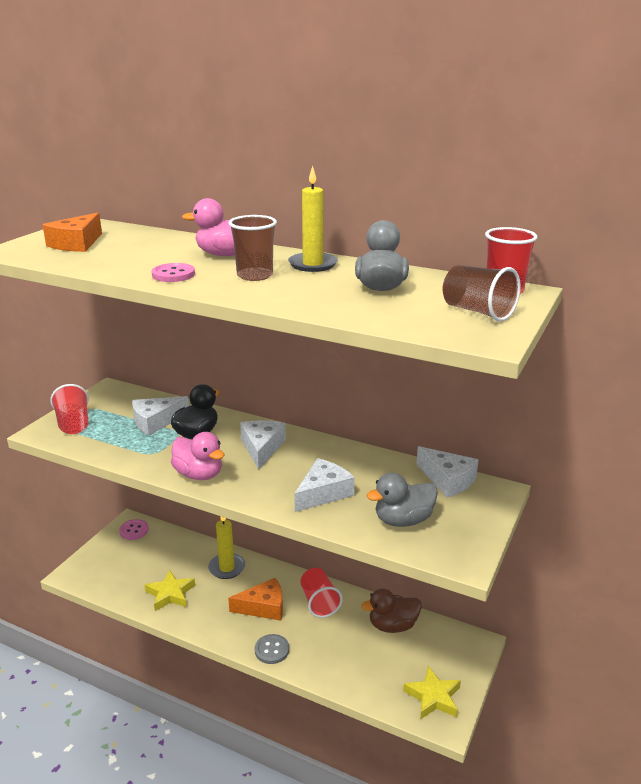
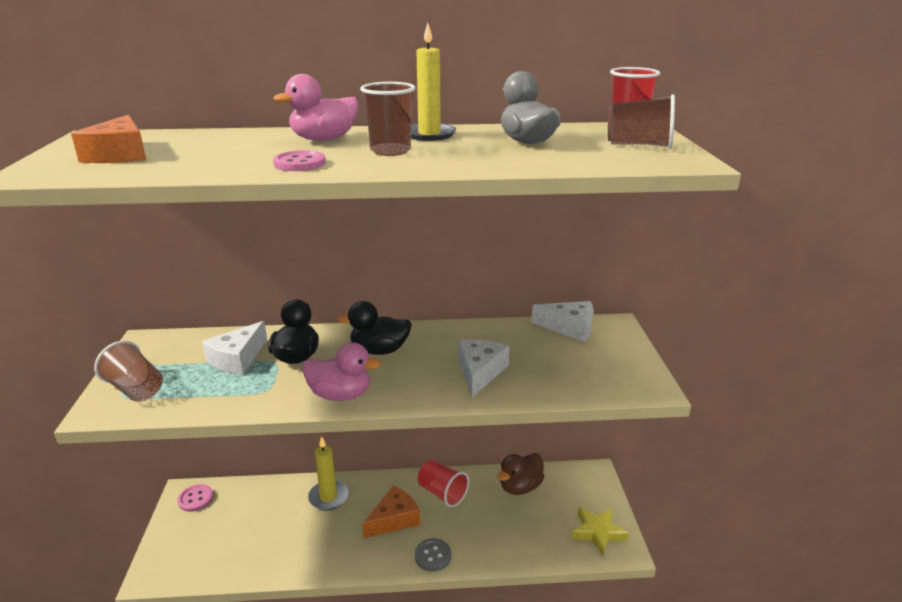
camera: 30 degrees left, 0 degrees up
red cup [50,384,89,434] -> brown cup [94,341,163,402]
yellow star [145,570,195,611] -> none
white cheese [240,420,286,470] -> black duck [337,301,412,355]
grey duck [367,473,438,527] -> none

